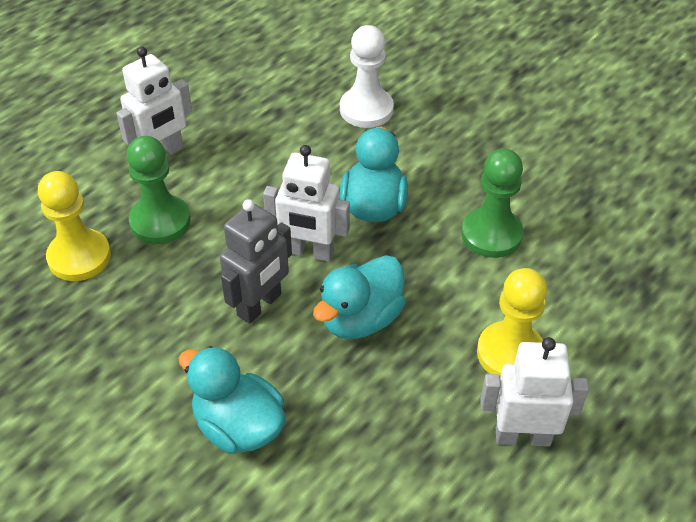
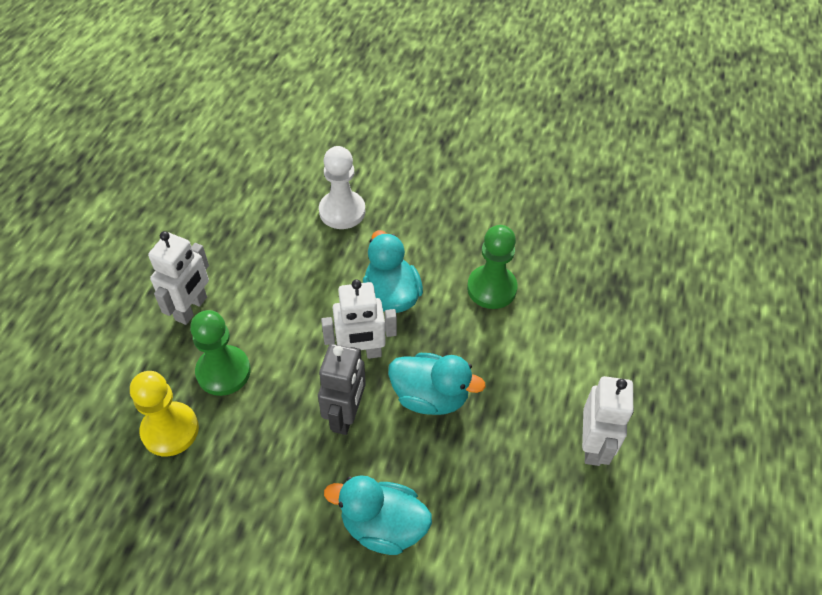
camera: 25 degrees left, 5 degrees up
turquoise duck [313,255,406,339] -> turquoise duck turned 90 degrees counterclockwise [388,353,486,415]
yellow pawn [477,268,547,377] -> none
white robot [480,337,589,447] -> white robot turned 120 degrees clockwise [582,376,634,466]

